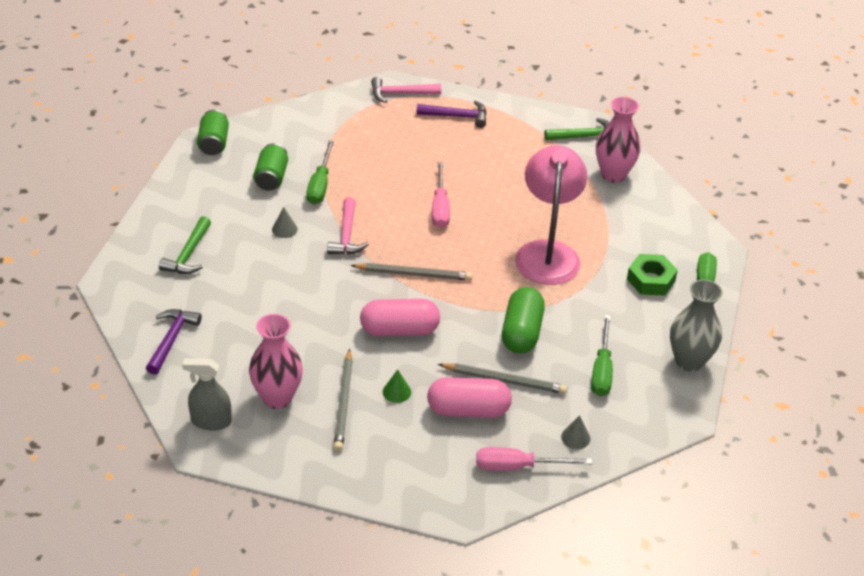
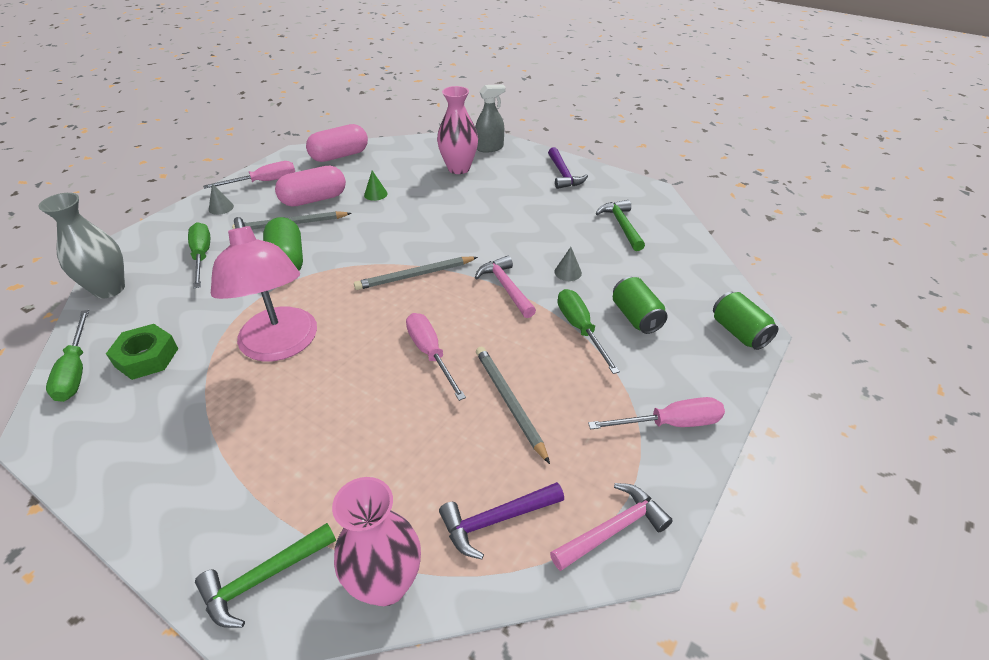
camera: 155 degrees right, 0 degrees up
grey pencil [334,349,353,451] -> grey pencil moved to [476,347,550,464]
pink capsule [360,299,440,336] -> pink capsule moved to [306,124,368,162]
pink vase [596,97,641,183] -> pink vase moved to [332,477,421,606]
none -> pink screwdriver [588,397,725,430]

